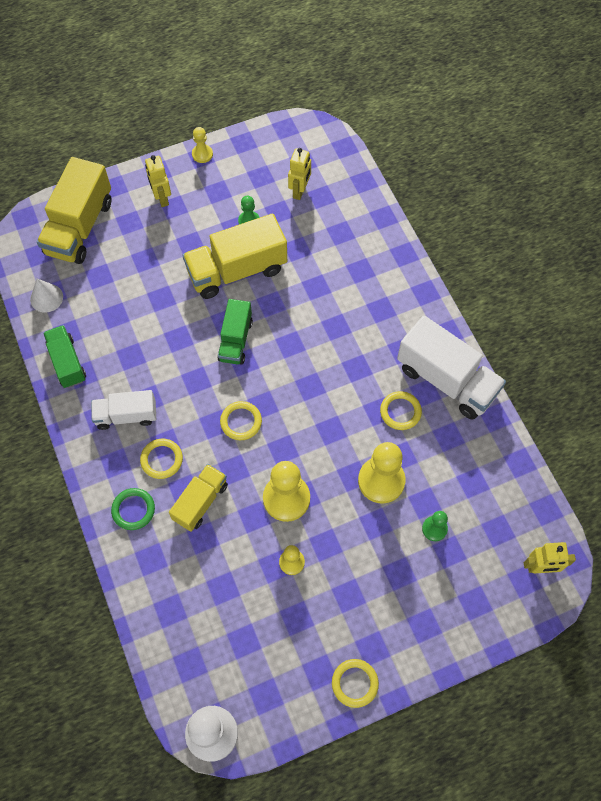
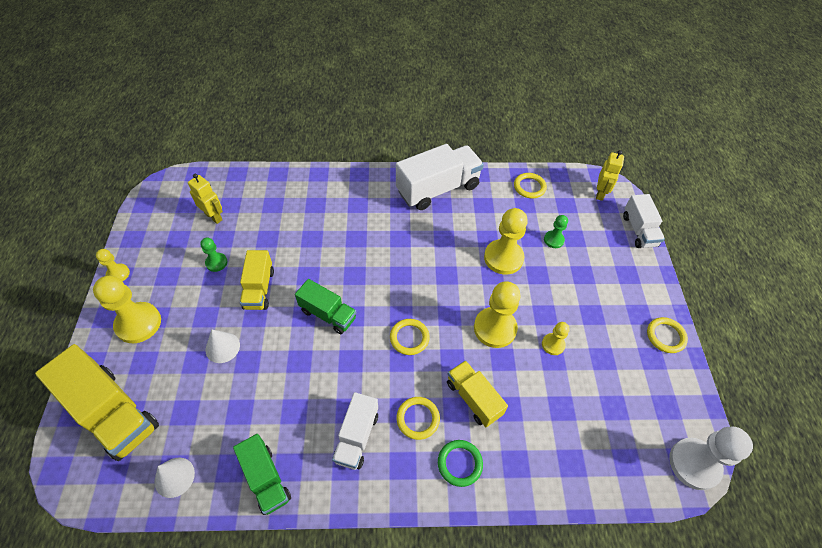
camera: 70 degrees left, 10 degrees down
green truck [43,325,86,388] -> green truck turned 120 degrees counterclockwise [233,434,291,515]
yellow robot [145,155,171,207] -> yellow pawn [93,276,161,343]
yellow truck [182,213,287,299] -> yellow truck [240,250,274,310], size x0.60
yellow ring [380,391,422,430] -> yellow ring moved to [514,173,547,198]
none -> white cone [205,329,240,363]
none -> white truck [623,194,665,248]

